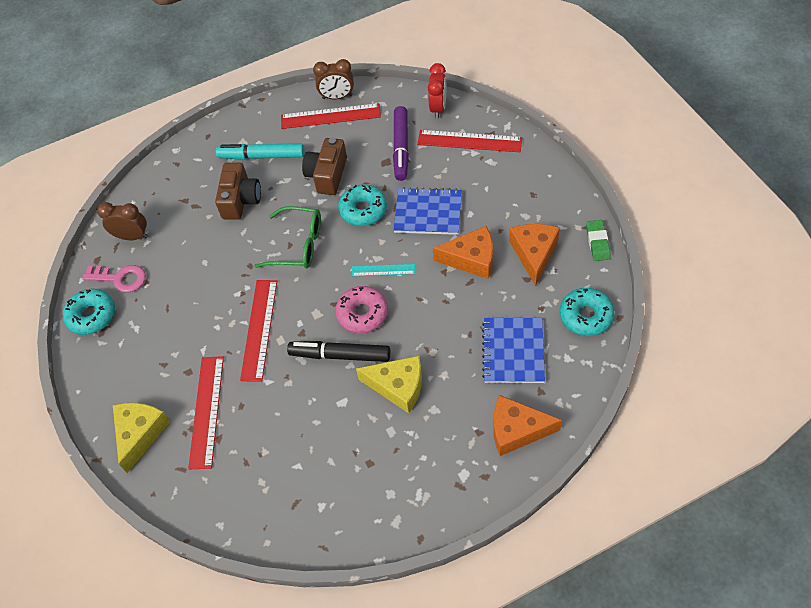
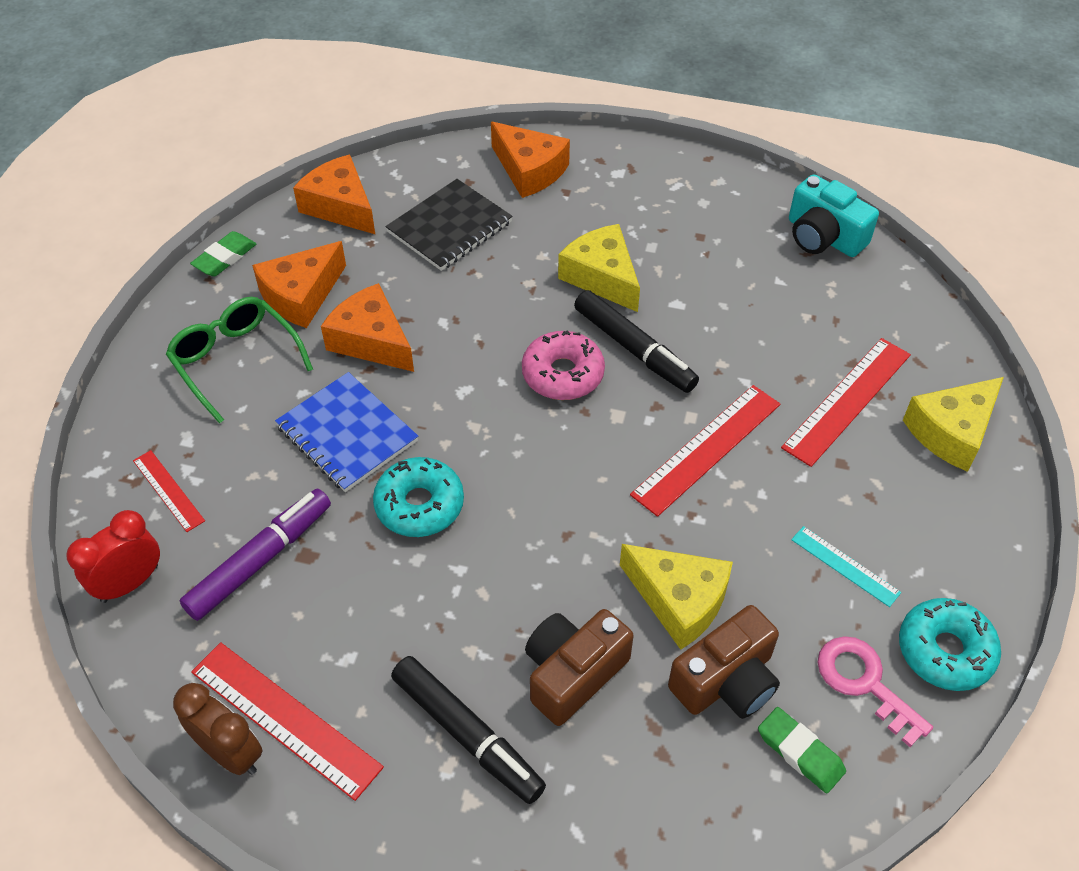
camera: 145 degrees left, 5 degrees down
brown clock [97,202,148,240] -> green eraser [758,707,846,793]
turquoise marker [216,143,304,160] -> black marker [391,656,546,804]
green glasses [255,206,321,268] -> green glasses moved to [166,297,313,424]
brown camera [302,138,347,195] -> brown camera moved to [668,605,780,719]
turquoise ruler [352,264,415,276] -> turquoise ruler moved to [791,526,901,607]
red ruler [417,130,522,152] -> red ruler [133,450,205,532], size x0.56
blue notebook [482,318,545,383] -> black notebook [385,179,513,271]
turquoise donut [560,288,614,336] -> orange cheese [293,155,375,234]
none -> yellow cheese [620,544,733,650]
none -> turquoise camera [789,174,879,257]

